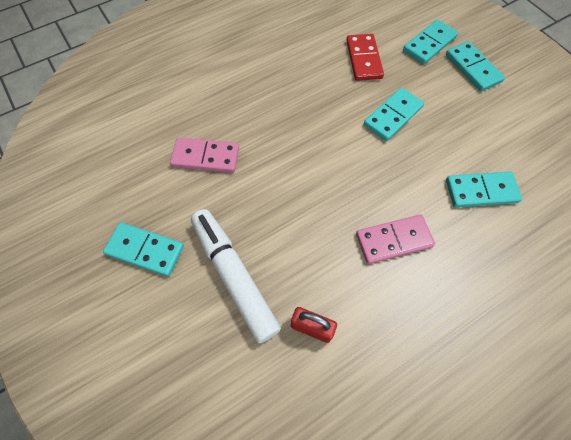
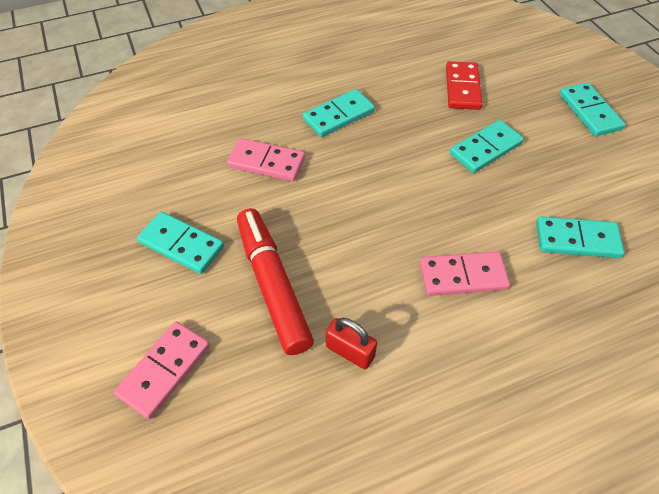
camera: 10 degrees right, 10 degrees down
white marker [191,209,281,343] -> red marker [237,208,314,355]
turquoise domino [403,19,458,64] -> turquoise domino moved to [303,89,375,137]
none -> pink domino [114,321,210,419]

